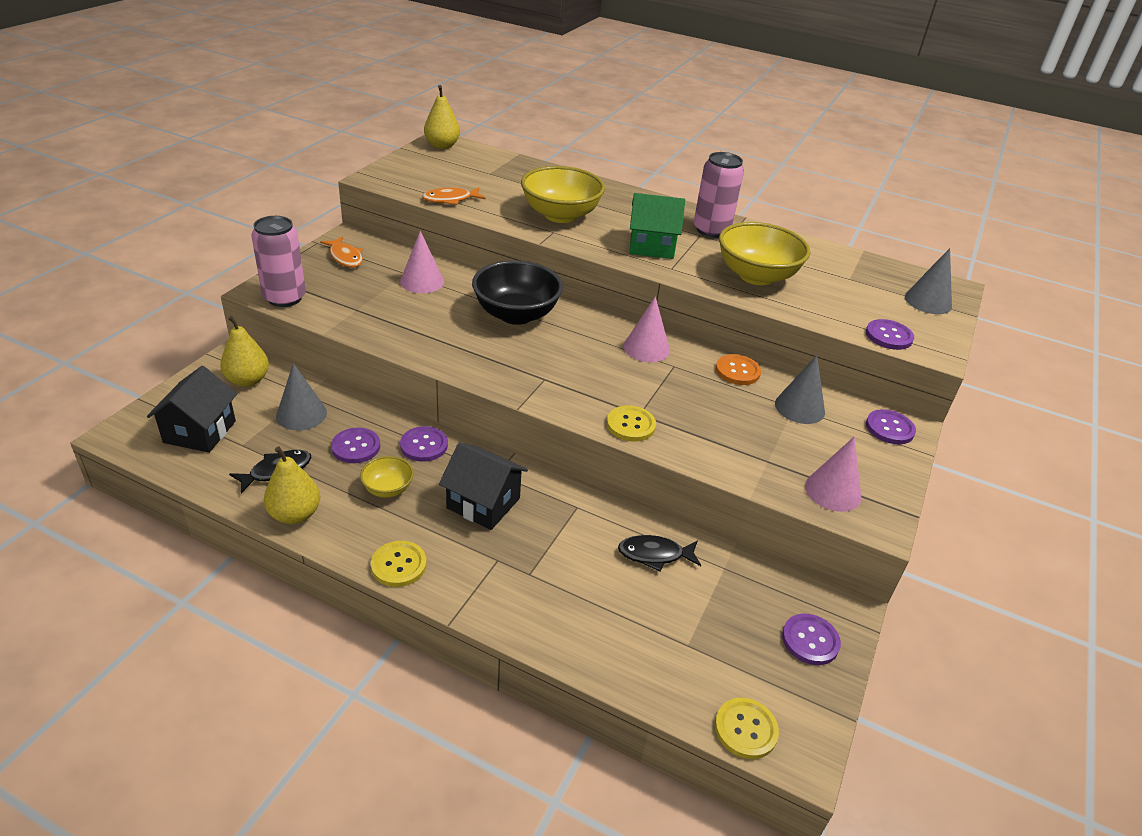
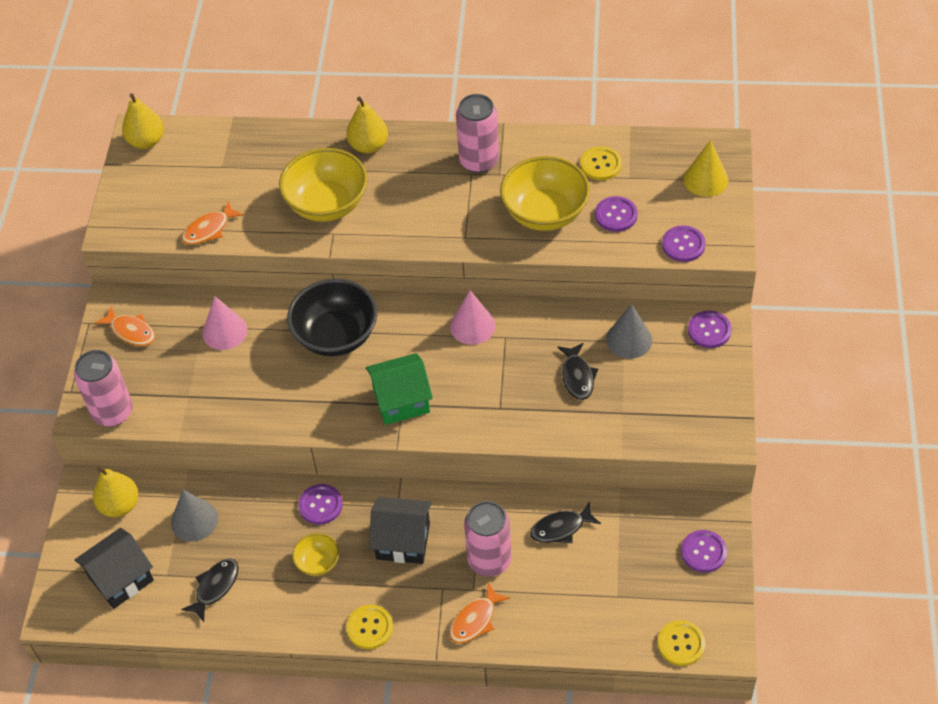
camera: 15 degrees left, 15 degrees up
black house [147,366,237,453] -> black house turned 60 degrees clockwise [75,528,154,609]
yellow pear [264,446,320,524] -> yellow pear moved to [346,97,388,154]
purple button [331,428,380,463] -> purple button moved to [595,196,638,232]
yellow button [607,405,656,442] -> yellow button moved to [580,146,622,181]
green house [630,193,685,259] -> green house moved to [366,353,433,425]
orange button [716,354,761,385] -> none
pink cone [805,437,862,512] -> none
grey cone [905,248,952,314] -> yellow cone [684,140,728,197]
none -> orange fish [449,582,510,643]
none -> pink can [464,501,512,577]
none -> black fish [557,343,598,400]

